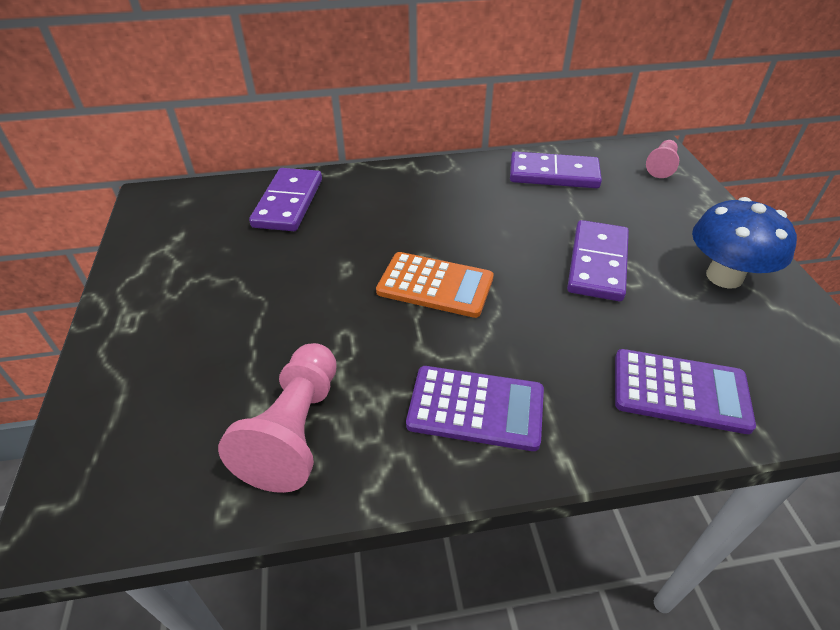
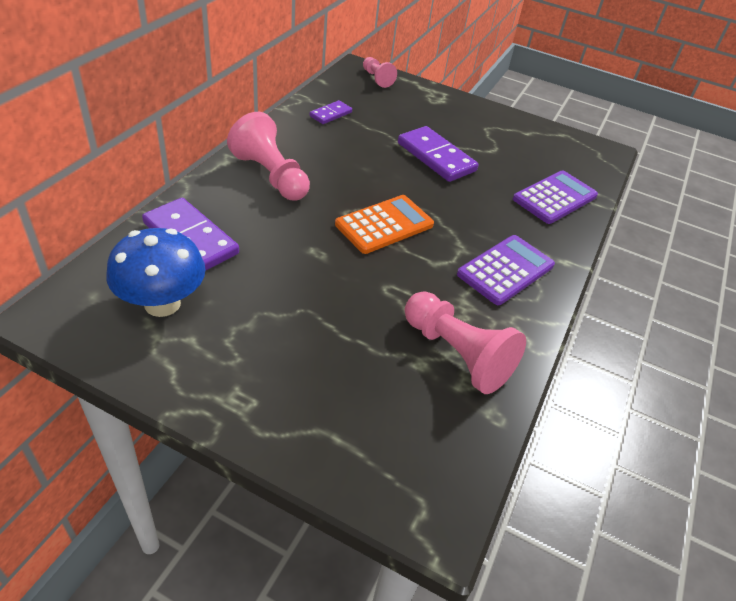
camera: 60 degrees left, 0 degrees up
purple domino [510,151,602,188] -> purple domino [310,100,352,124], size x0.54
blue mushroom [692,197,797,289] -> blue mushroom moved to [106,228,206,317]
none -> pink pawn [227,112,310,201]

